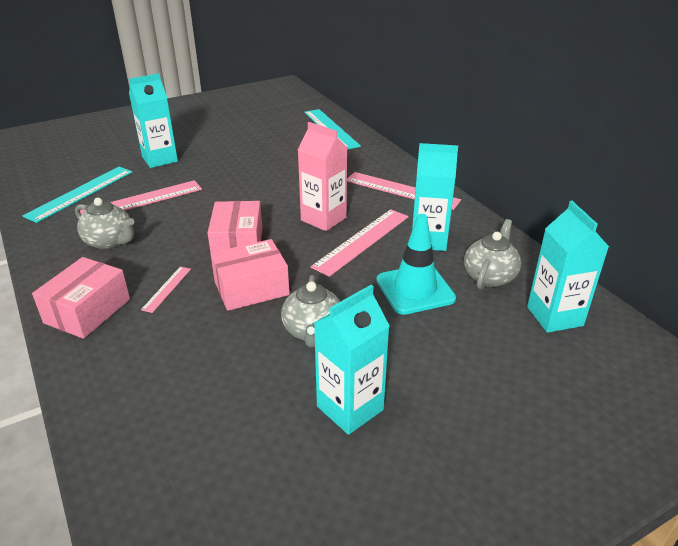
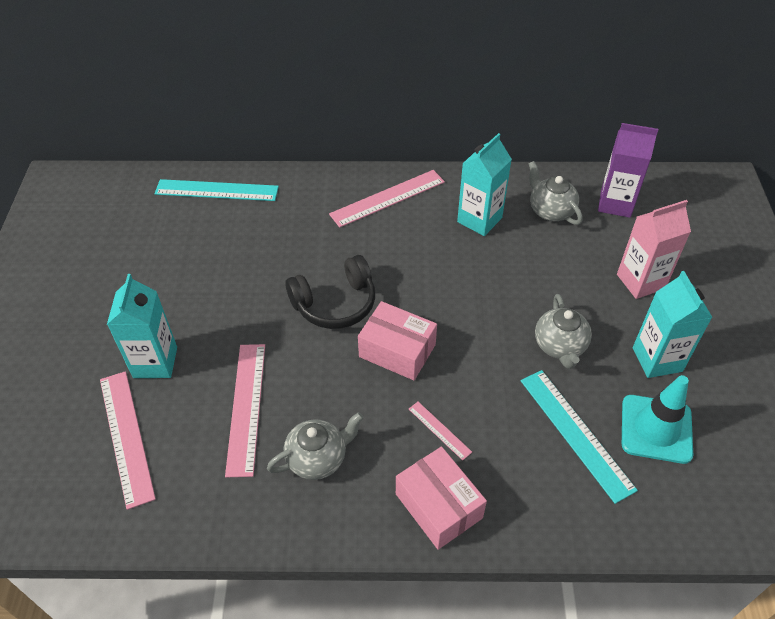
camera: 60 degrees left, 15 degrees up
turquoise ruler [23,167,133,223] -> turquoise ruler moved to [521,370,638,504]
pink box [211,239,290,311] -> none
grey teapot [281,275,340,347] -> grey teapot turned 60 degrees clockwise [535,294,592,369]
pink carton [298,122,348,231] -> pink carton moved to [617,200,691,299]
pink ruler [311,209,409,277] -> pink ruler moved to [100,371,156,510]
turquoise traffic cone [376,214,456,315] -> turquoise traffic cone moved to [622,375,693,464]
turquoise carton [527,201,609,333] -> purple carton [598,123,658,218]
none -> black headphones [285,255,375,329]

